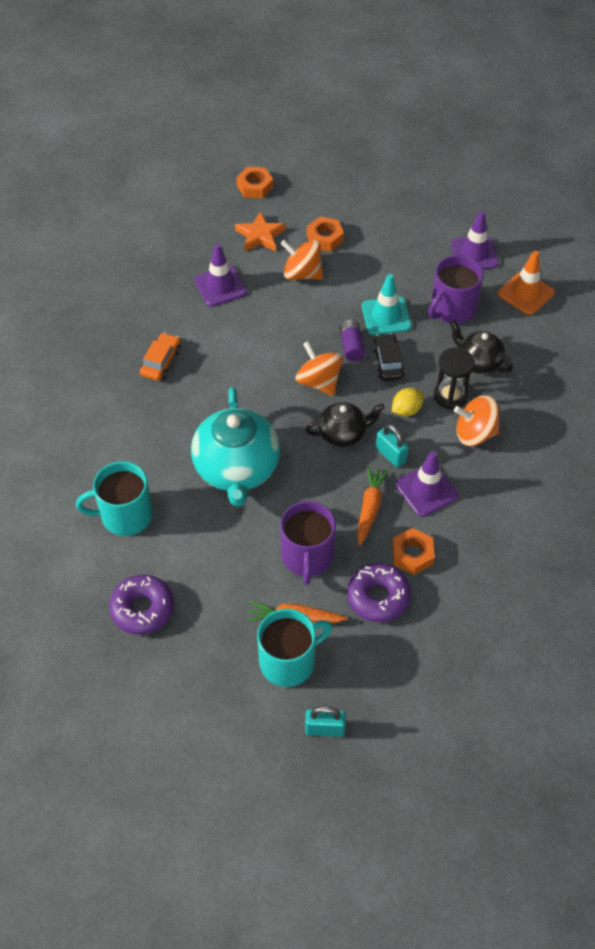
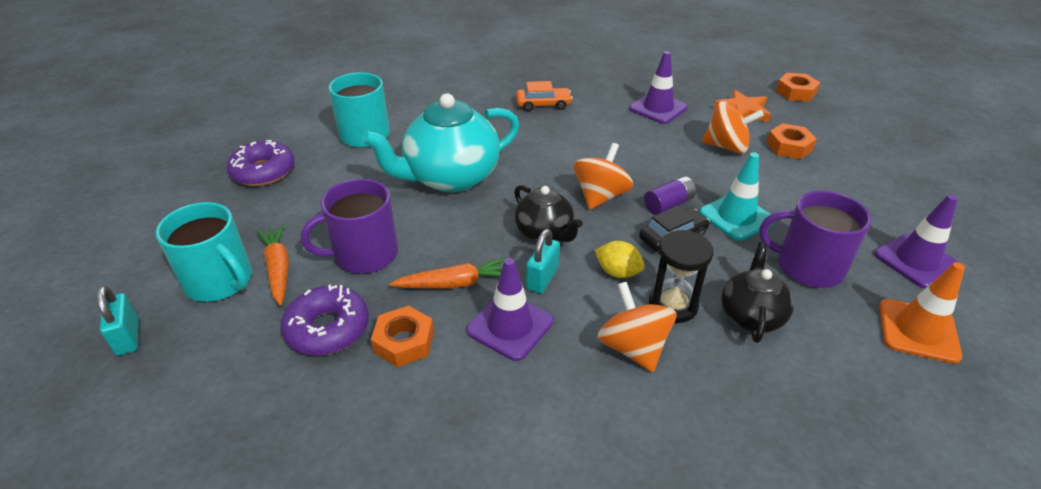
camera: 65 degrees right, 15 degrees down
orange spinning top [281,240,323,280] -> orange spinning top turned 105 degrees clockwise [702,101,764,154]

